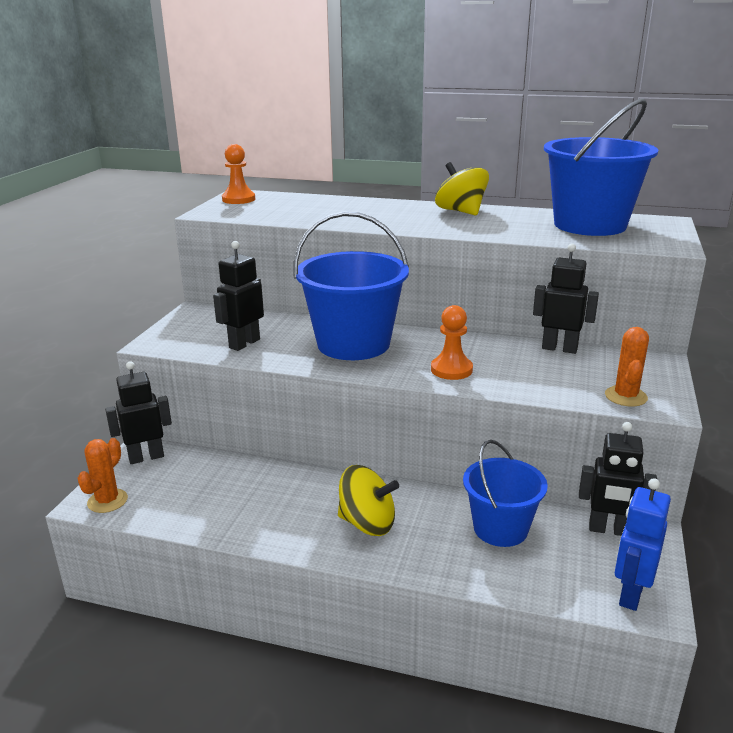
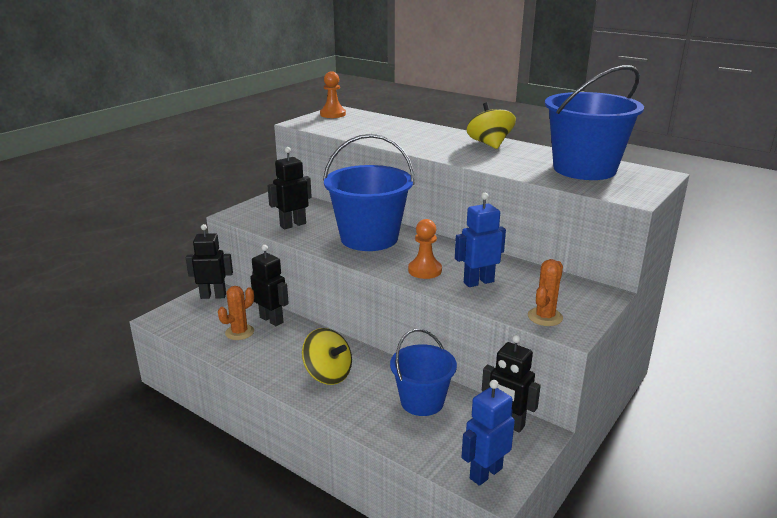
camera: 20 degrees right, 0 degrees up
orange cactus [78,438,128,513] -> orange cactus moved to [218,286,254,340]
black robot [533,243,599,354] -> black robot moved to [250,245,289,326]
none -> blue robot [455,193,506,287]

